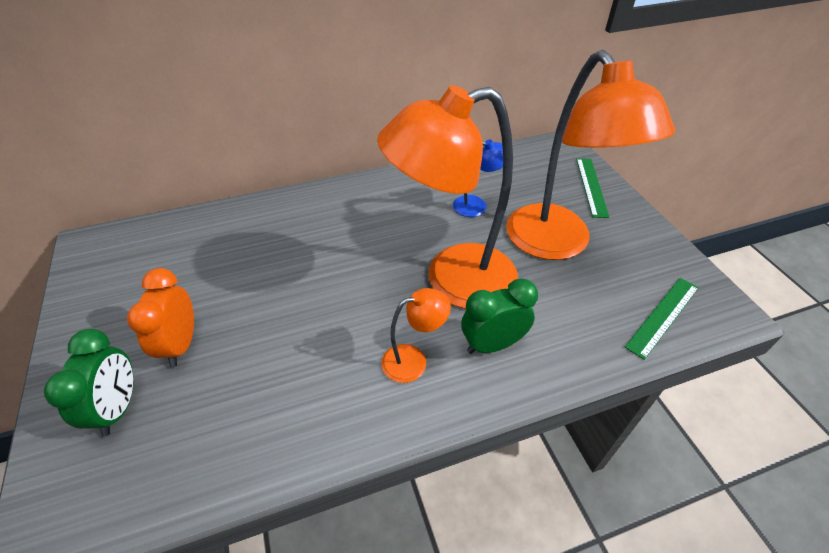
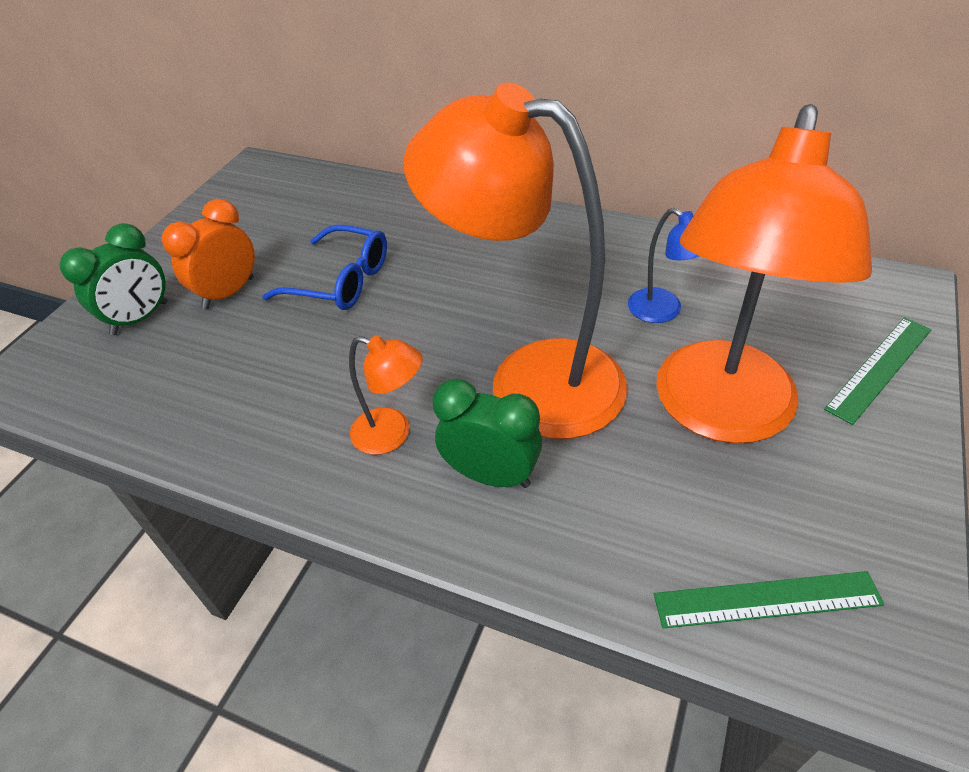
camera: 45 degrees right, 0 degrees up
none -> blue glasses [262,225,387,310]

